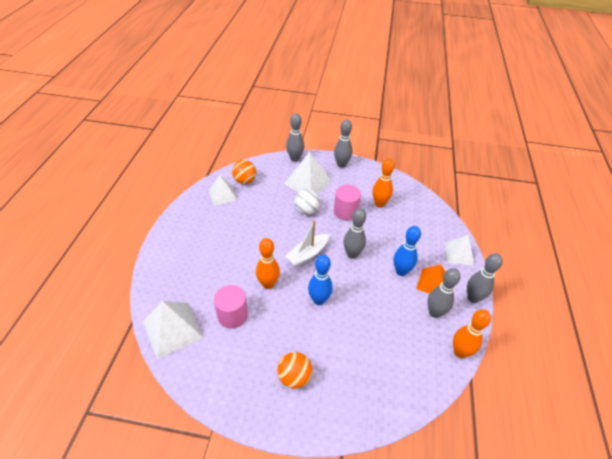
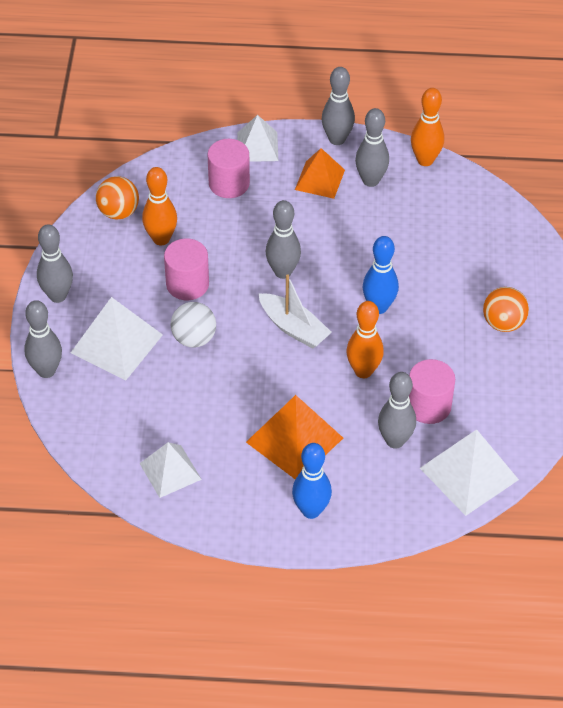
camera: 95 degrees left, 5 degrees up
orange ball [232,160,256,184] -> orange ball moved to [96,176,139,220]
blue bowling pin [394,226,421,276] -> blue bowling pin moved to [292,443,332,519]
none -> pink cylinder [207,139,250,198]
none -> orange pyramid [246,395,343,480]
none -> grey bowling pin [378,372,416,449]

